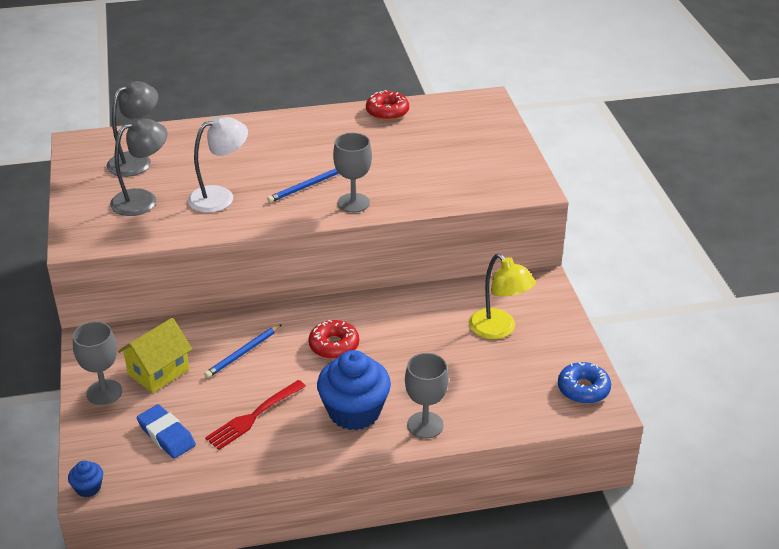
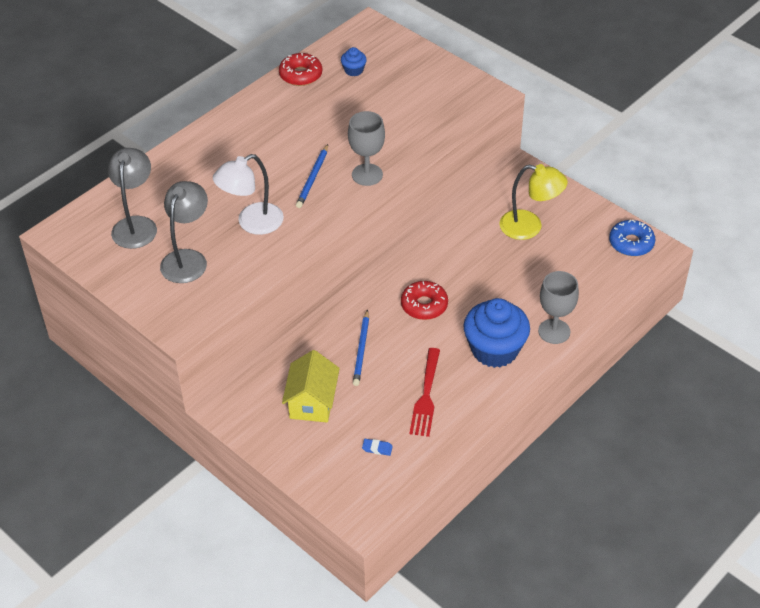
camera: 35 degrees left, 10 degrees up
blue cupcake [68,461,103,497] -> blue cupcake moved to [341,47,367,76]
grey goblet [73,321,122,405] -> none
blue eraser [137,404,196,459] -> blue eraser [362,439,393,456], size x0.49
white lamp [188,116,248,213] -> white lamp turned 150 degrees counterclockwise [213,154,284,235]

